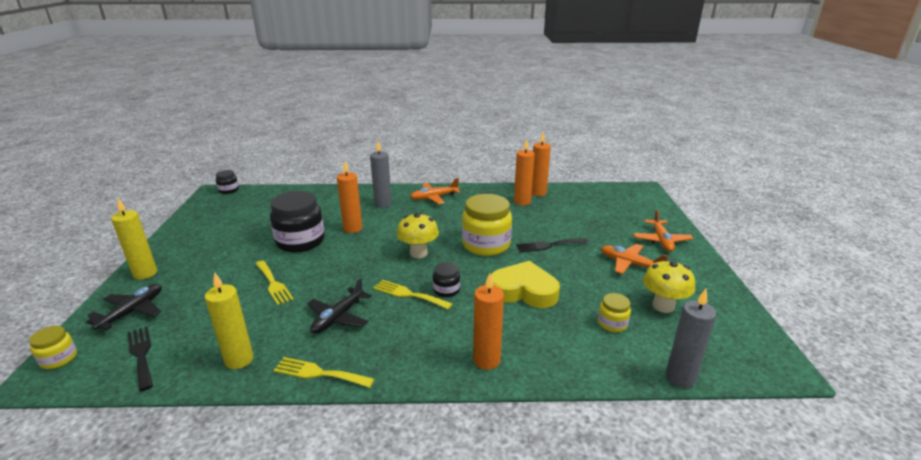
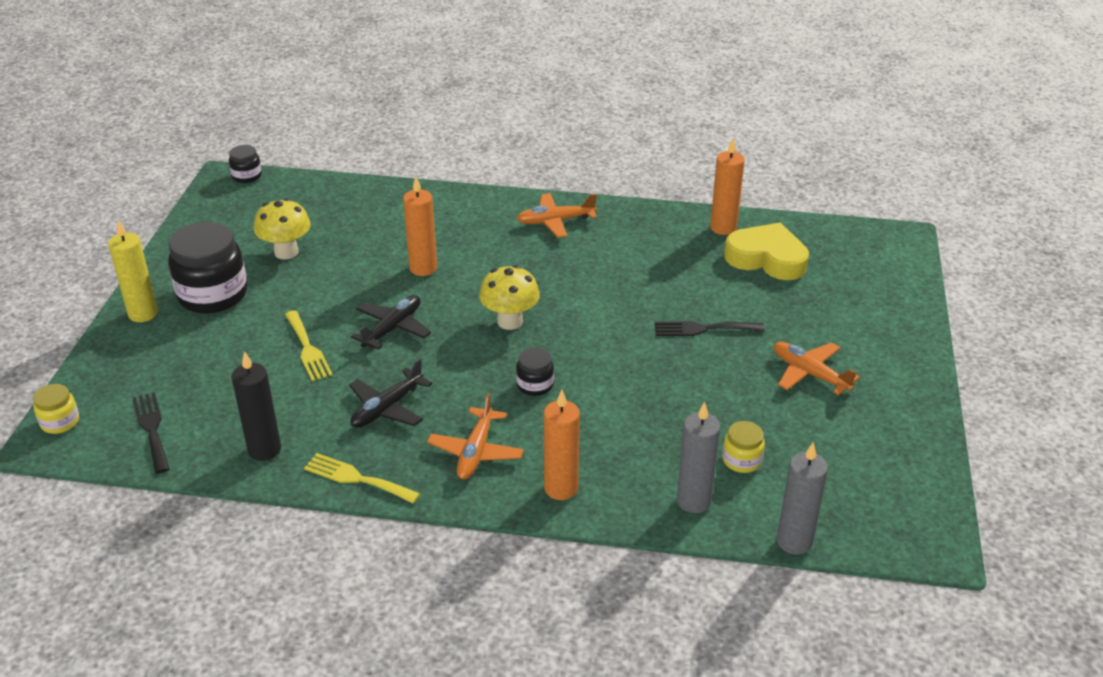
camera: 10 degrees right, 10 degrees up
black plane [86,284,162,330] -> black plane moved to [351,295,431,350]
yellow candle [205,272,254,369] -> black candle [232,351,281,461]
black jar [270,191,325,252] -> black jar moved to [168,222,247,314]
grey candle [370,141,392,207] -> grey candle moved to [677,402,720,513]
yellow fork [374,280,452,310] -> none
yellow jar [462,194,512,256] -> none
yellow heart [491,261,560,308] -> yellow heart moved to [724,223,809,280]
orange candle [514,139,535,206] -> none
orange plane [633,209,694,252] -> orange plane moved to [427,393,524,480]
yellow mushroom [643,259,695,313] -> yellow mushroom moved to [254,198,311,259]

